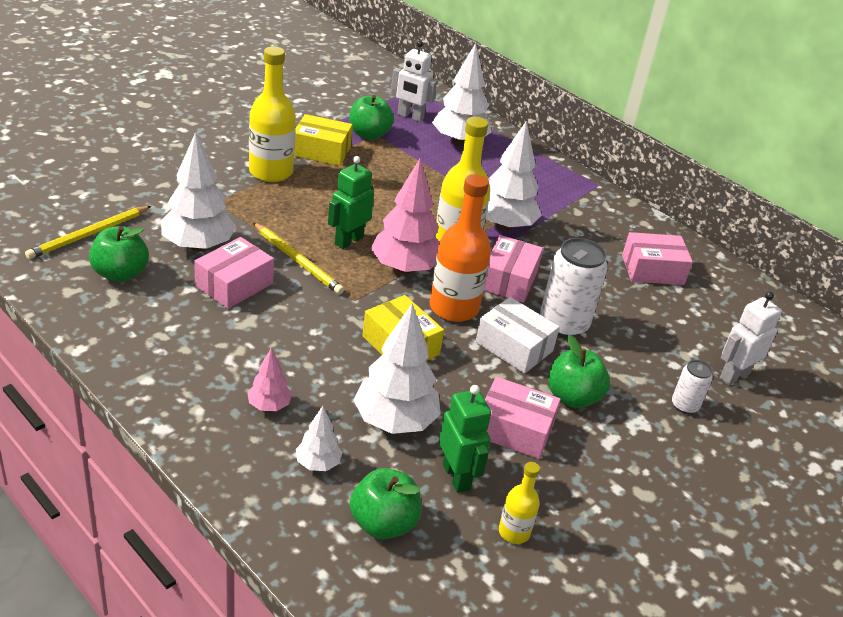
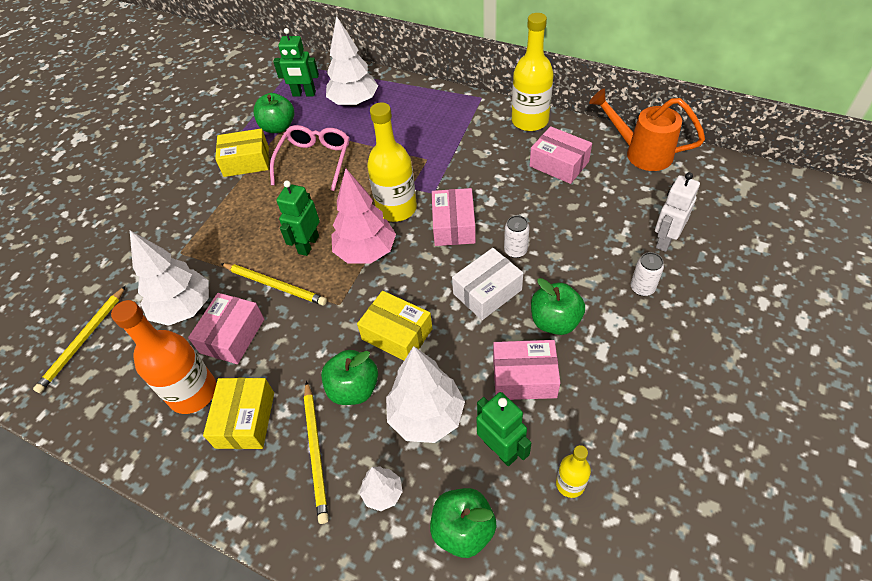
camera: 10 degrees left, 15 degrees up
green apple [89,226,149,282] -> green apple moved to [321,350,378,405]
pink tree [247,348,292,411] -> yellow pencil [304,381,329,524]
yellow bottle [249,46,296,182] -> yellow bottle moved to [512,13,553,131]
white robot [391,41,437,122] -> green robot [273,28,319,96]
orange bottle [430,174,491,322] -> orange bottle moved to [111,300,216,414]
white box [476,297,560,374] -> white box turned 60 degrees counterclockwise [452,248,523,320]
white tree [485,121,542,231] -> none
white can [540,238,608,338] -> white can [504,215,530,258], size x0.52
pink box [622,232,693,285] -> pink box turned 60 degrees clockwise [530,126,592,184]
none -> yellow box [203,378,274,449]
none -> pink glasses [270,125,349,191]
none -> orange watering can [589,89,705,171]

